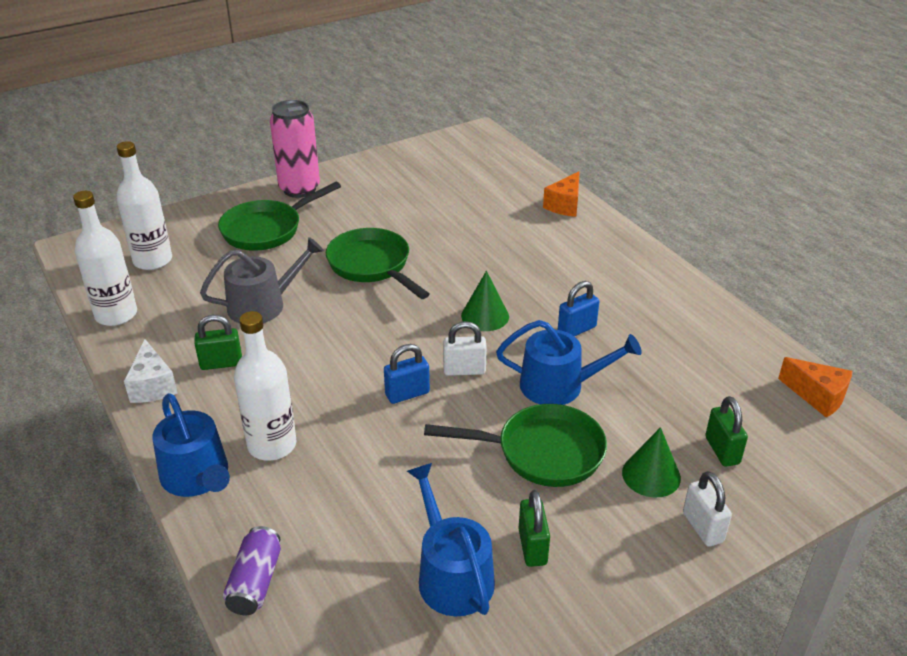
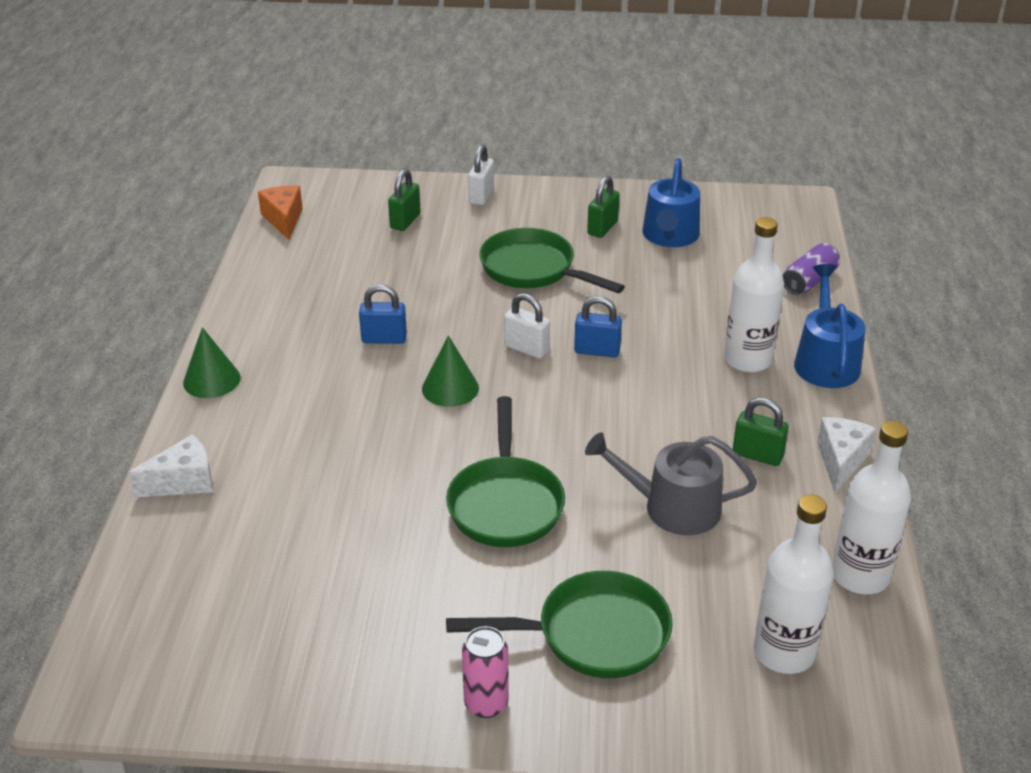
camera: 145 degrees left, 0 degrees up
pink can [270,100,320,198] -> pink can [462,626,509,718], size x0.58
blue watering can [496,320,642,405] -> none
orange cheese [543,171,580,217] -> white cheese [129,434,213,497]
green cone [622,427,681,497] -> green cone moved to [183,327,241,398]

